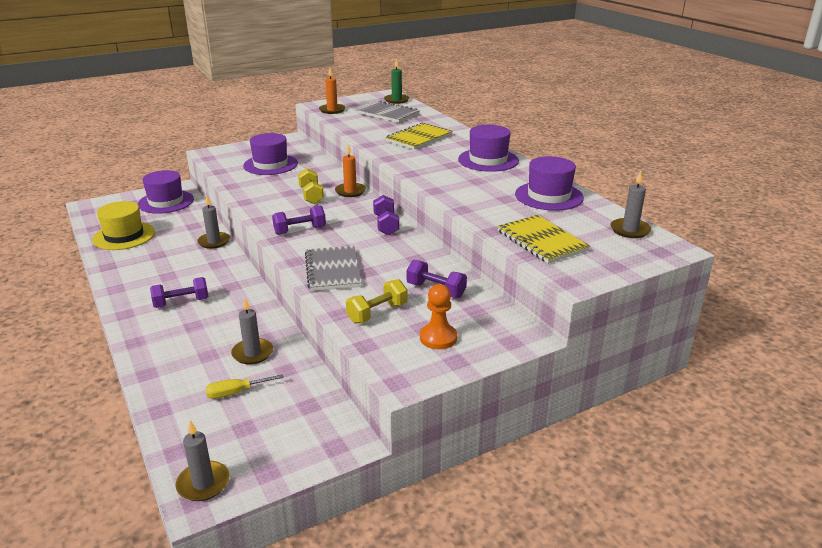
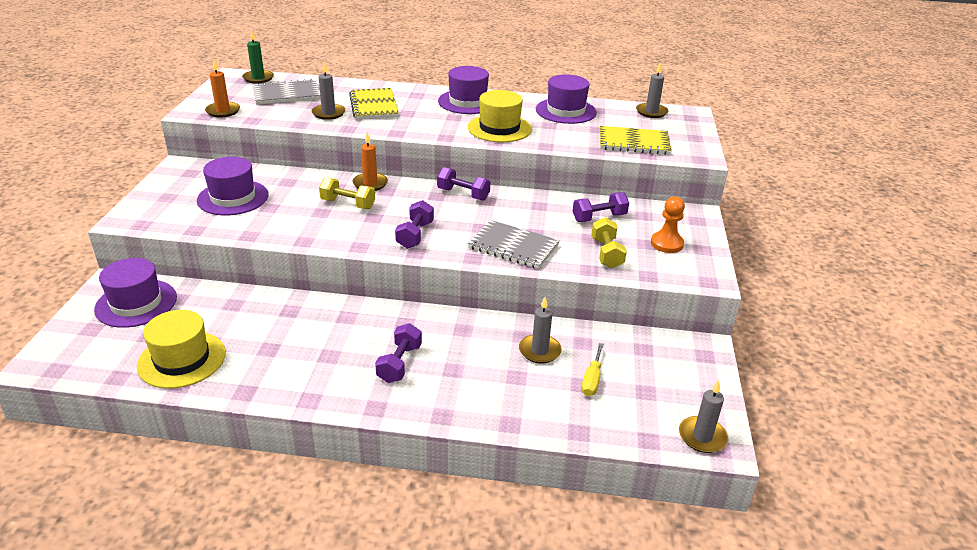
camera: 55 degrees left, 5 degrees up
grey candle [197,195,230,249] -> grey candle moved to [312,62,345,120]
none -> yellow hat [468,90,532,142]

